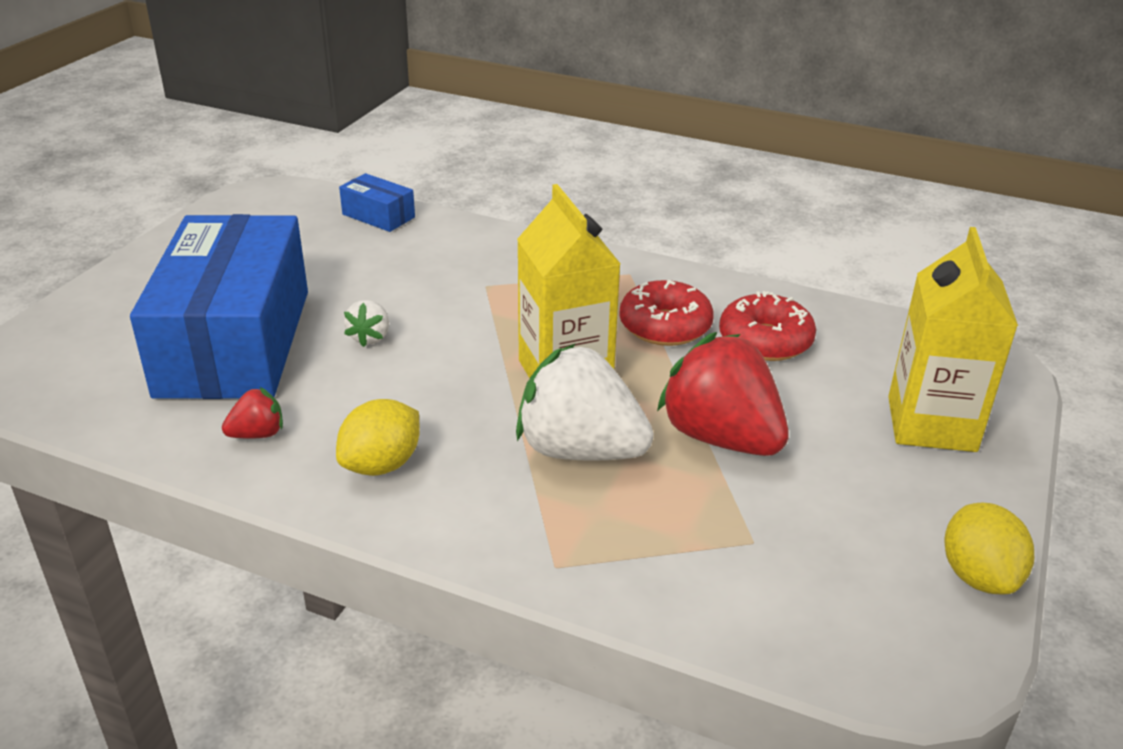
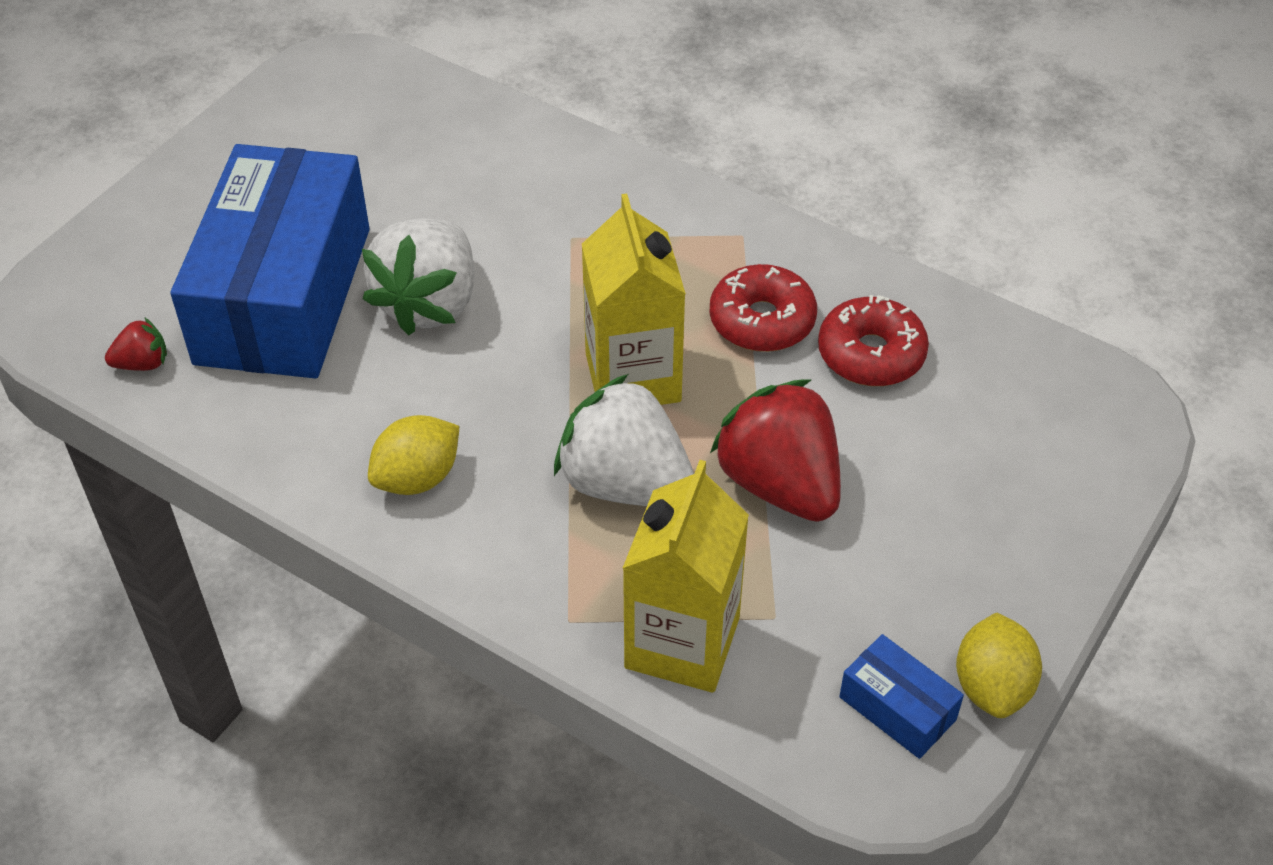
camera: 10 degrees right, 15 degrees up
red strawberry [222,387,283,439] -> red strawberry moved to [105,317,167,371]
blue box [339,173,415,232] -> blue box moved to [839,634,964,759]
white strawberry [344,300,389,347] -> white strawberry [362,218,474,335], size x2.22
yellow carton [888,227,1018,452] -> yellow carton moved to [623,460,749,692]

